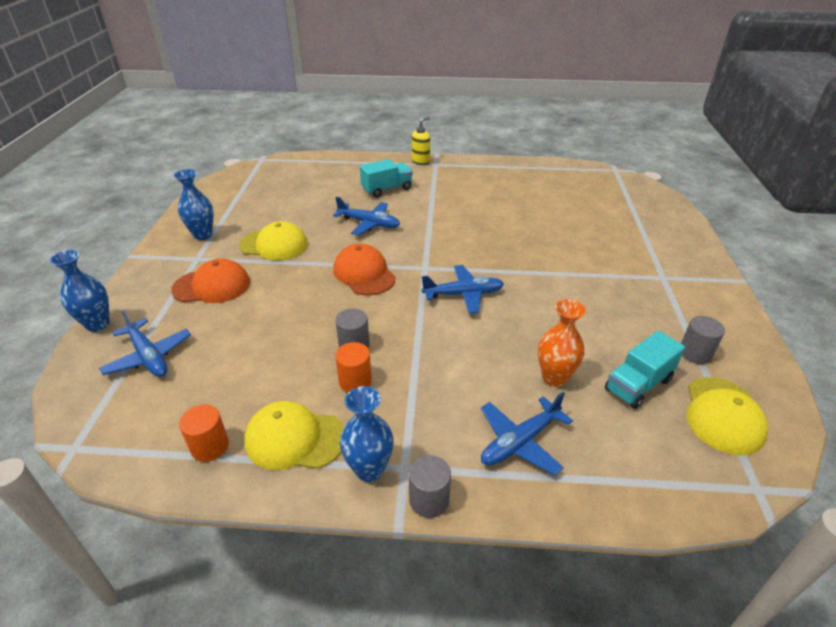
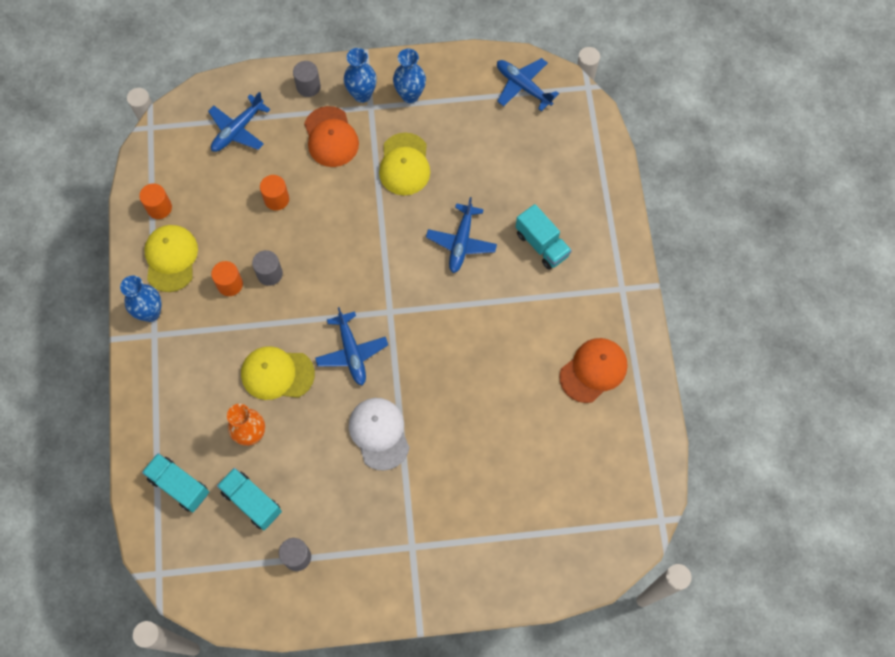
camera: 80 degrees right, 30 degrees up
blue vase [50,250,110,332] -> blue vase moved to [344,48,377,103]
orange cap [333,244,396,295] -> orange cap moved to [559,338,628,403]
grey cylinder [409,455,451,518] -> grey cylinder moved to [293,61,321,97]
yellow soap dispenser [412,116,430,165] -> none
blue plane [481,392,573,476] -> blue plane moved to [497,58,559,111]
yellow cap [686,377,768,455] -> yellow cap moved to [241,346,315,400]
none -> turquoise truck [142,453,209,512]
none -> orange cylinder [260,175,289,210]
none -> white cap [349,398,410,471]

